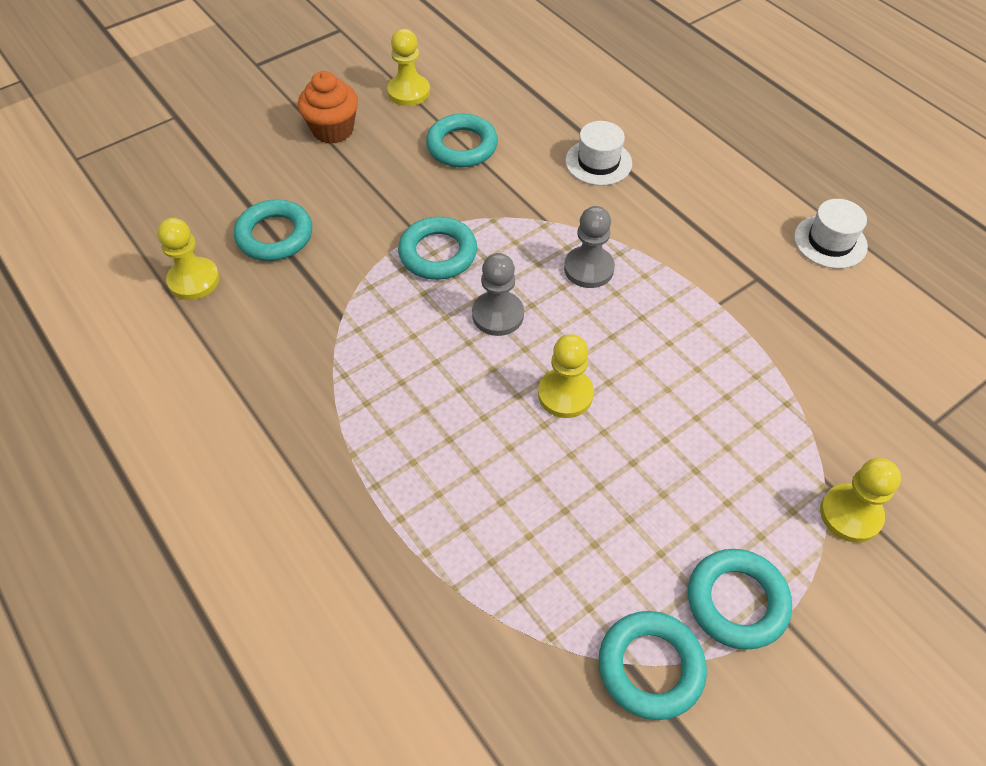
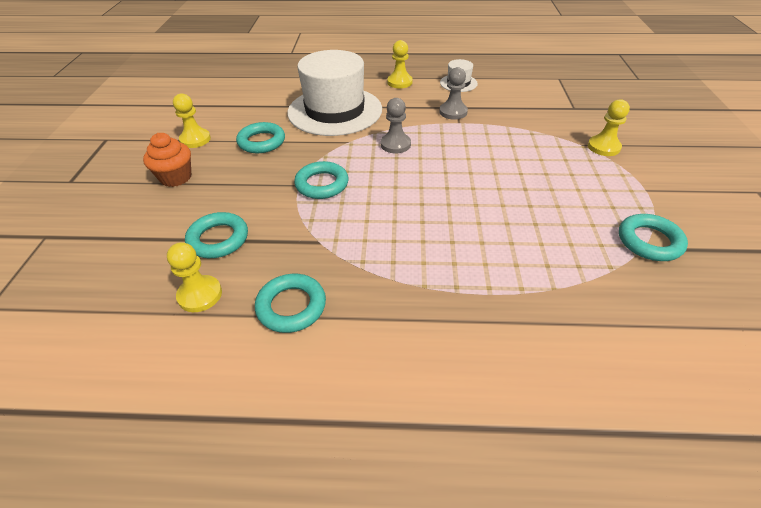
camera: 50 degrees left, 10 degrees down
grey pawn [472,253,524,336] -> grey pawn moved to [439,67,468,120]
yellow pawn [538,334,594,418] -> yellow pawn moved to [387,40,413,88]
white hat [565,121,632,186] -> white hat [287,50,382,136], size x2.33
turquoise ring [688,549,792,650] -> turquoise ring moved to [255,274,326,333]

